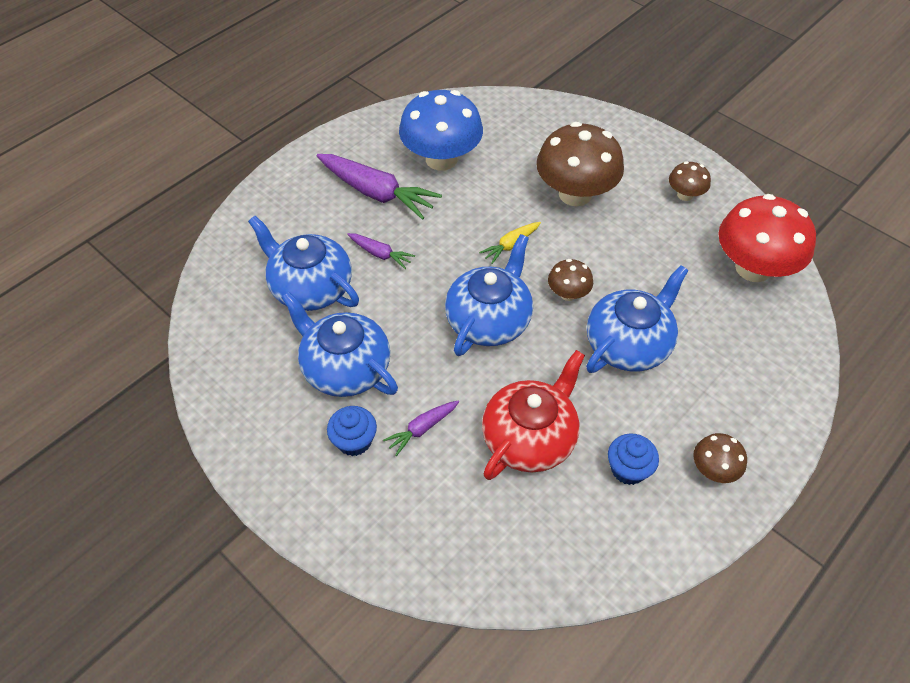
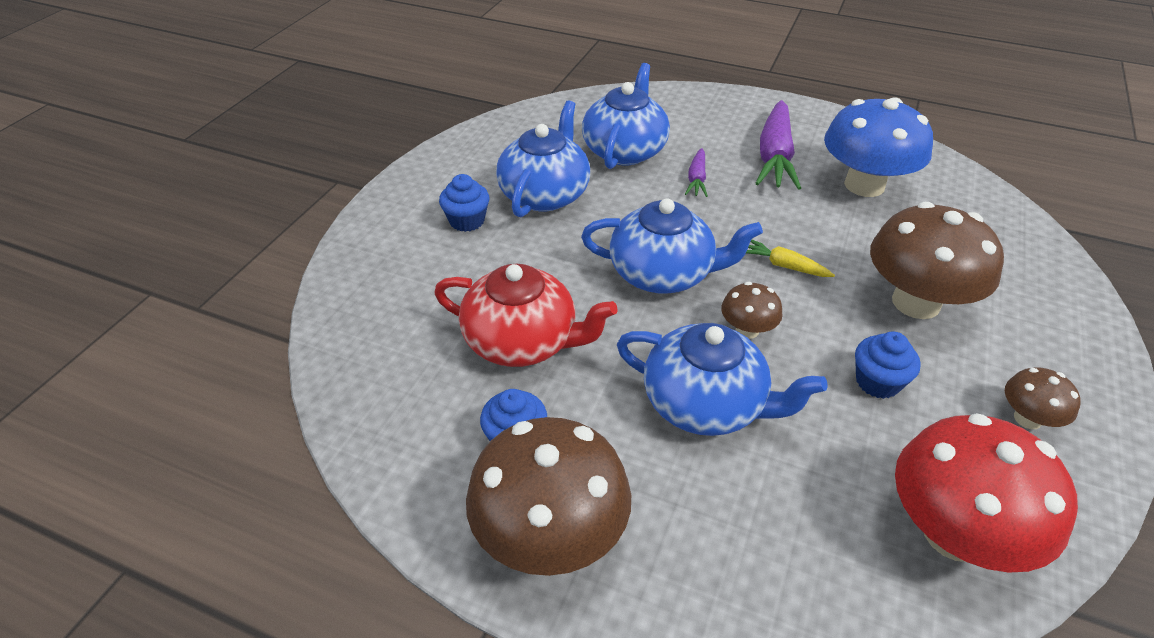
camera: 70 degrees right, 10 degrees down
purple carrot [383,400,459,456] -> none
brown mushroom [693,433,747,483] -> brown mushroom [466,417,631,576], size x2.07
none -> blue cupcake [855,332,921,399]

